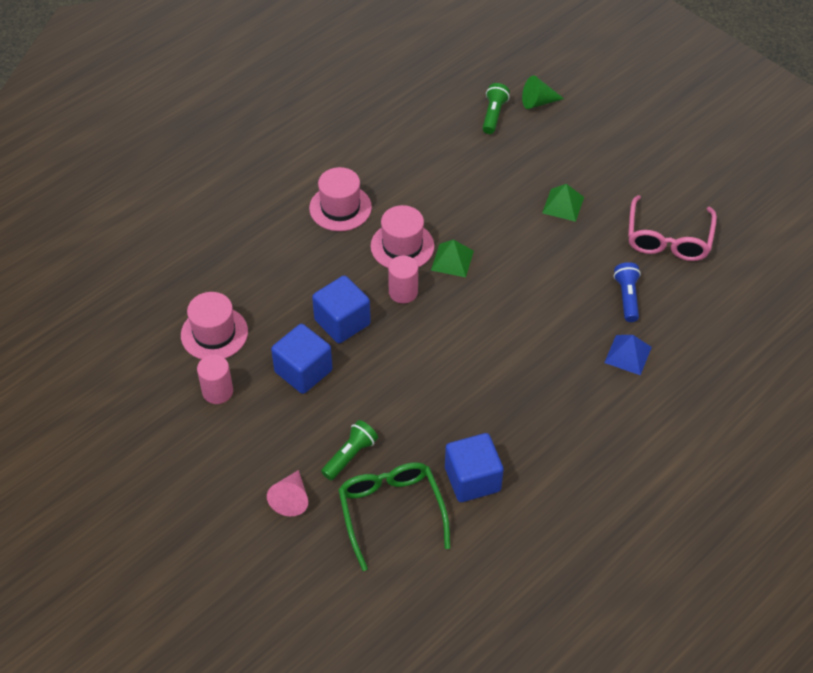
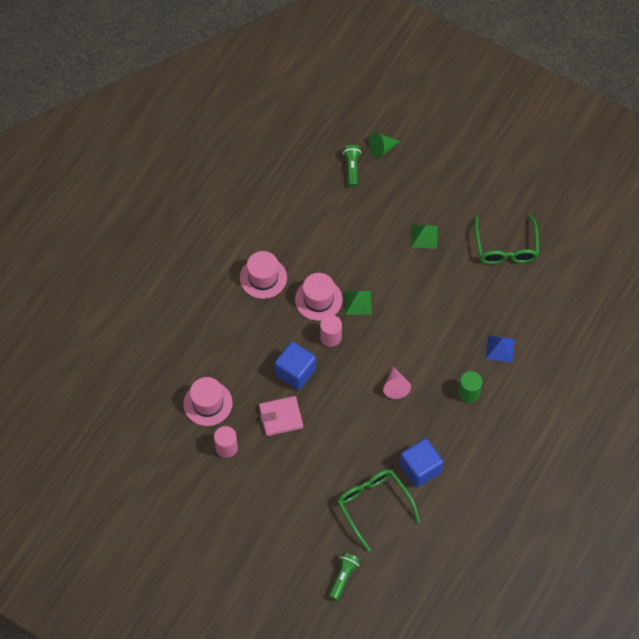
camera: 15 degrees left, 10 degrees up
pink cone [267,470,308,516] -> pink cone moved to [383,367,411,399]
blue cube [271,324,333,394] -> pink wallet [259,396,303,436]
green flashlight [321,420,378,480] -> green flashlight moved to [329,552,361,601]
blue flashlight [614,262,641,322] -> none
pink glasses [628,195,717,261] -> green glasses [474,214,539,264]
none -> green cylinder [458,371,483,403]

